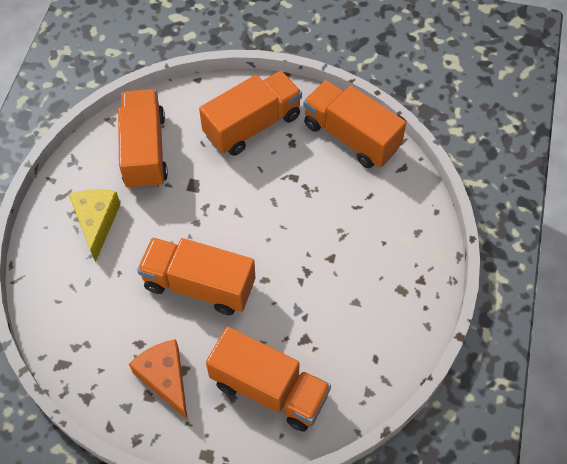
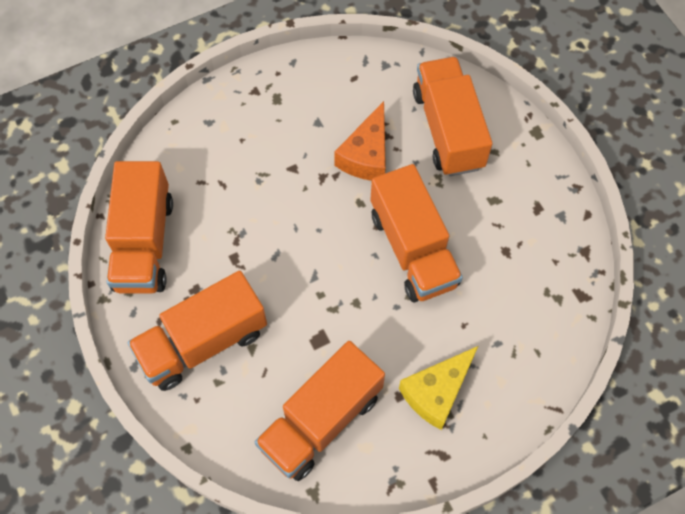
camera: 130 degrees left, 5 degrees up
orange cheese [129,339,188,420] -> orange cheese moved to [334,101,386,181]
orange truck [199,71,302,156] -> orange truck turned 45 degrees counterclockwise [128,271,267,391]

